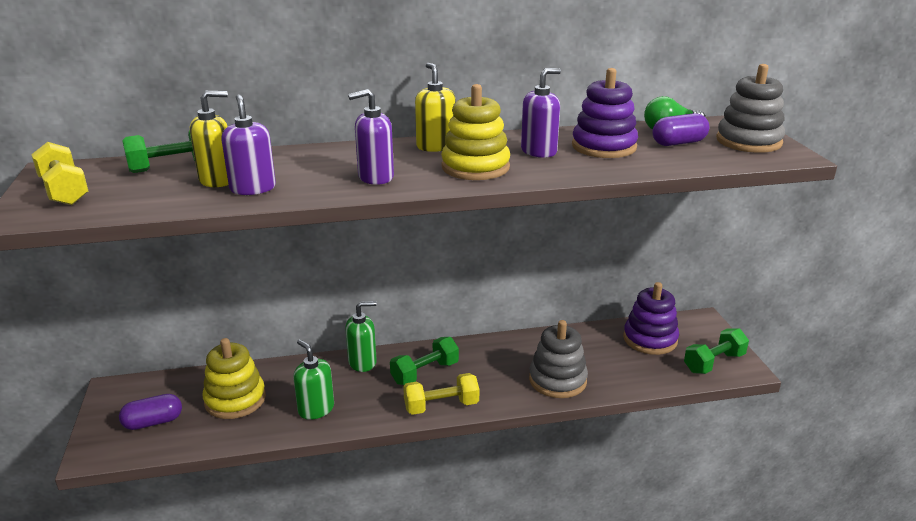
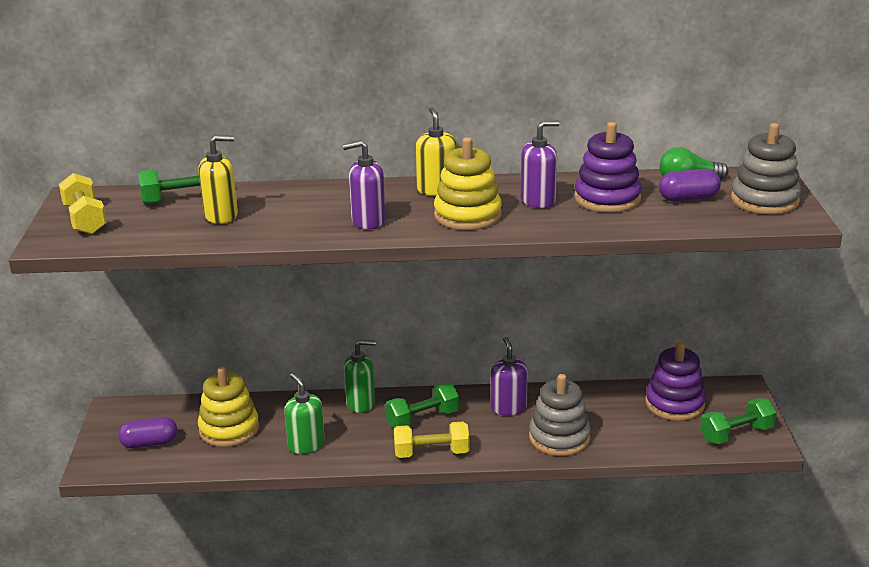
camera: 10 degrees right, 0 degrees up
purple soap dispenser [222,94,276,195] -> purple soap dispenser moved to [491,337,528,416]

